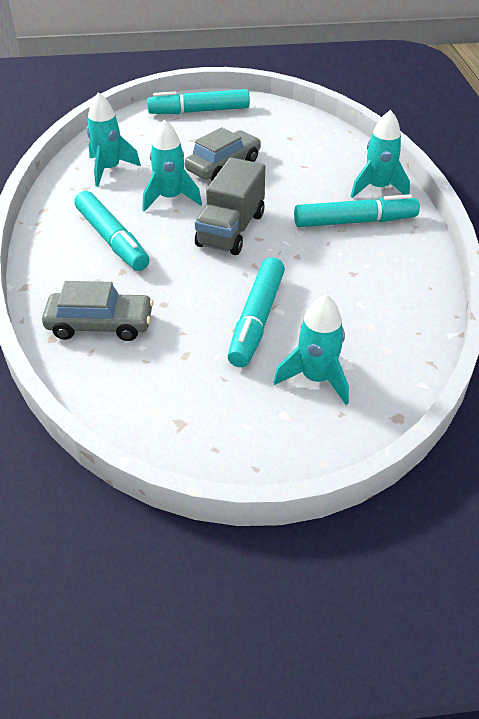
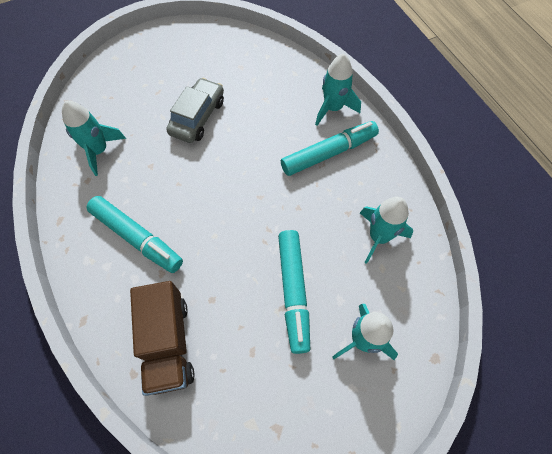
camera: 20 degrees left, 20 degrees up
grey car [42,281,154,341] -> brown truck [130,281,195,396]
turquoise rocket [143,119,202,212] -> turquoise rocket moved to [360,197,413,264]
turquoise marker [147,89,250,114] -> none
grey truck [195,157,265,255] -> none

